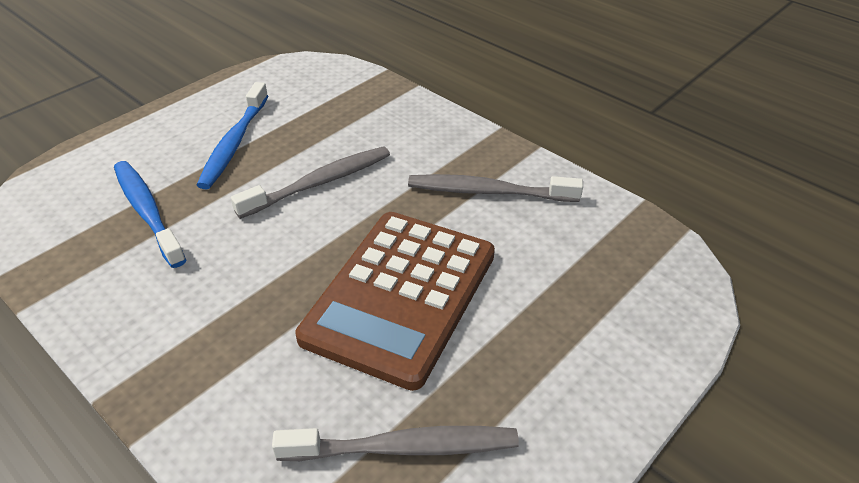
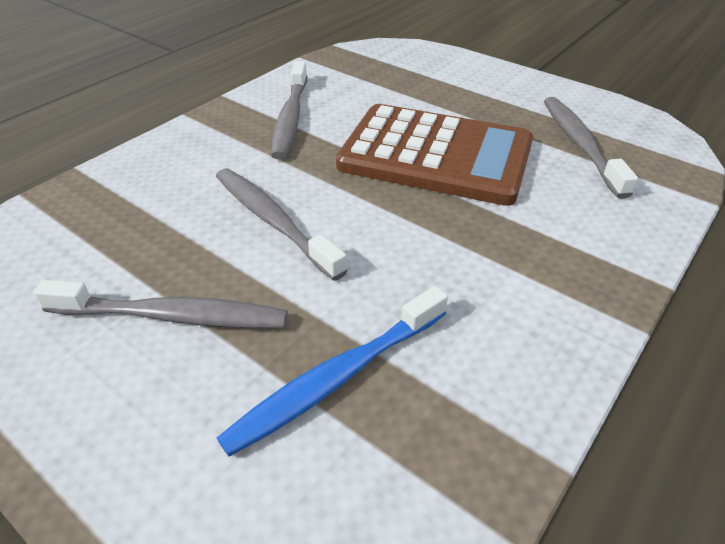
camera: 95 degrees left, 0 degrees up
blue toothbrush [197,82,268,190] -> grey toothbrush [34,280,288,328]

